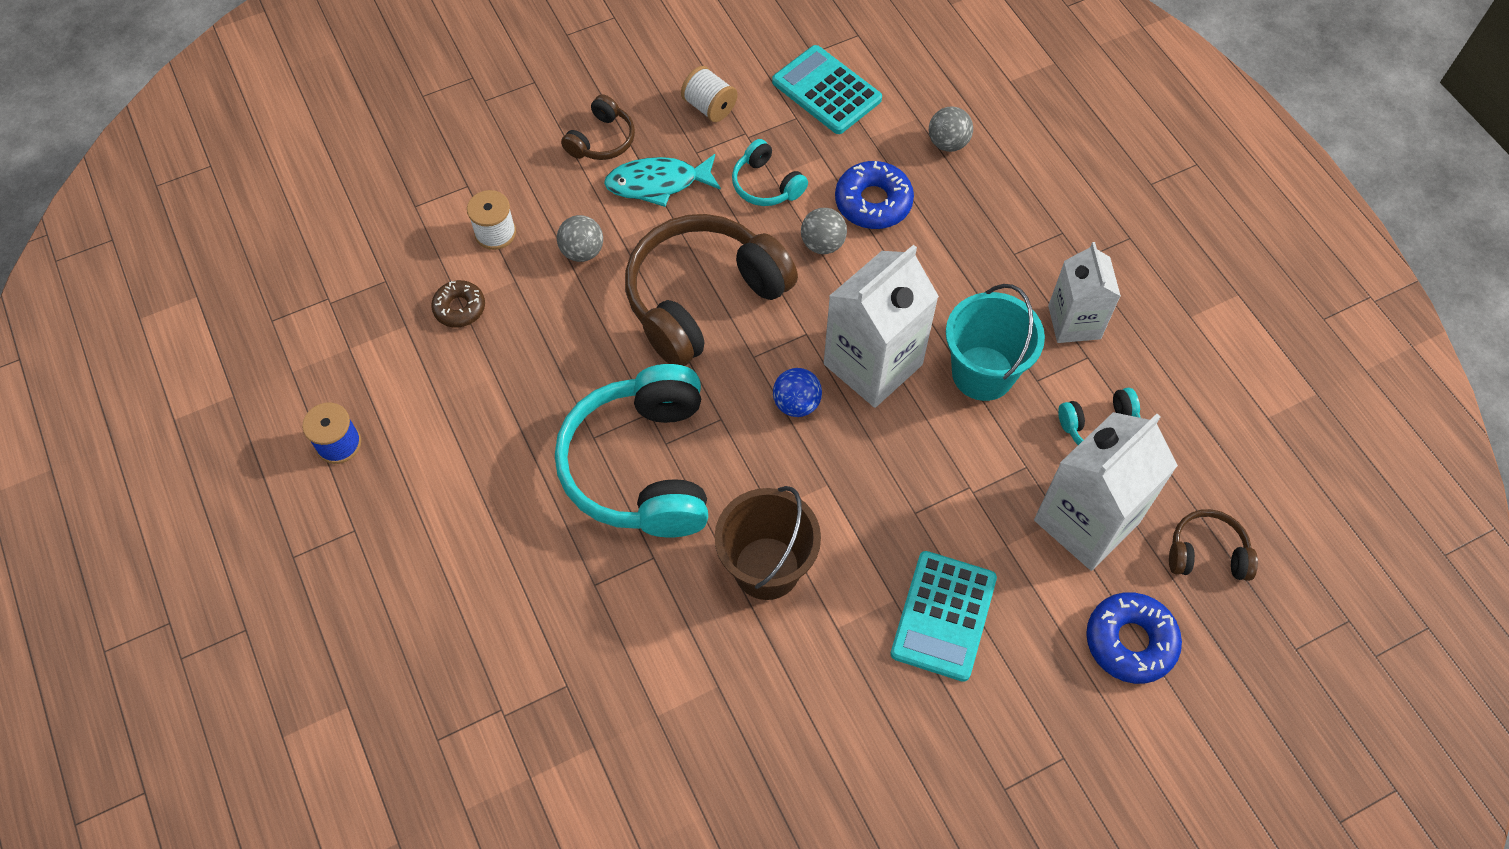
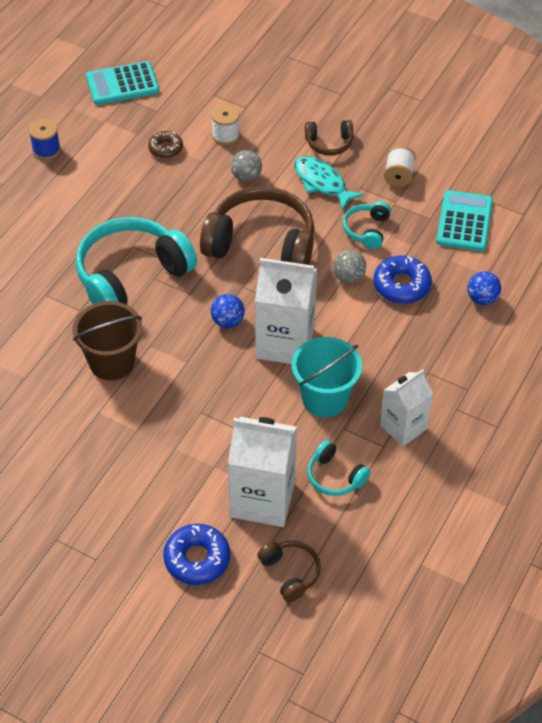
camera: 55 degrees right, 10 degrees down
turquoise calculator [891,551,997,682] -> turquoise calculator moved to [86,61,159,105]
grey ball [929,106,973,152] -> blue ball [467,272,501,305]

